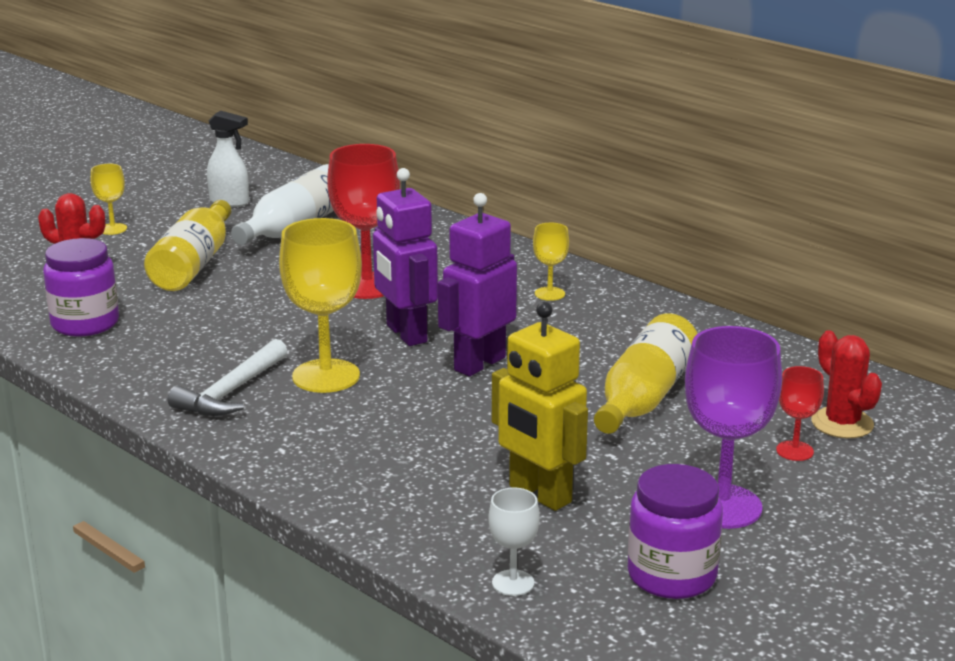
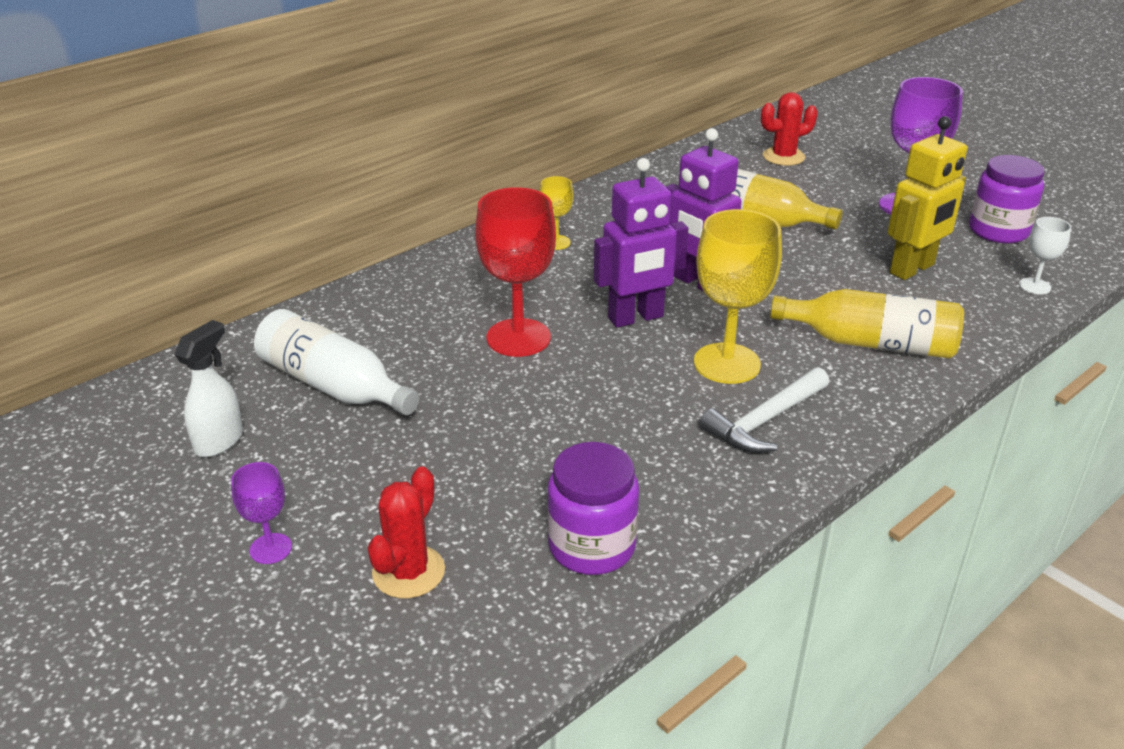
camera: 85 degrees left, 10 degrees up
yellow goblet [91,164,127,235] -> purple goblet [231,462,292,564]
yellow bottle [144,200,231,291] -> yellow bottle moved to [770,289,964,359]
white hammer [168,339,288,416] -> white hammer turned 105 degrees clockwise [700,367,829,453]
red goblet [776,366,824,461] -> none

